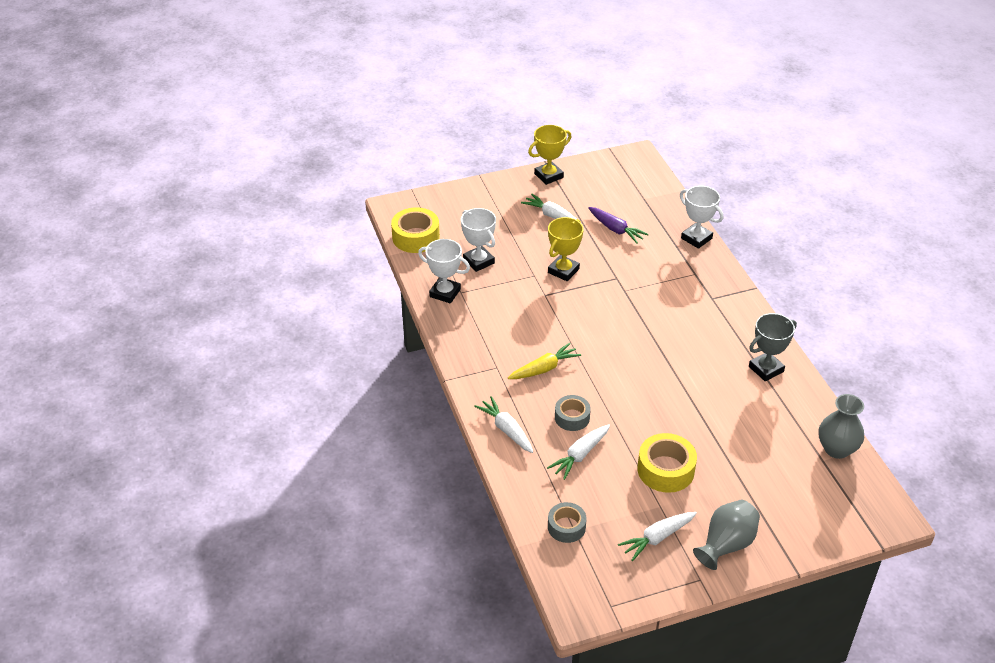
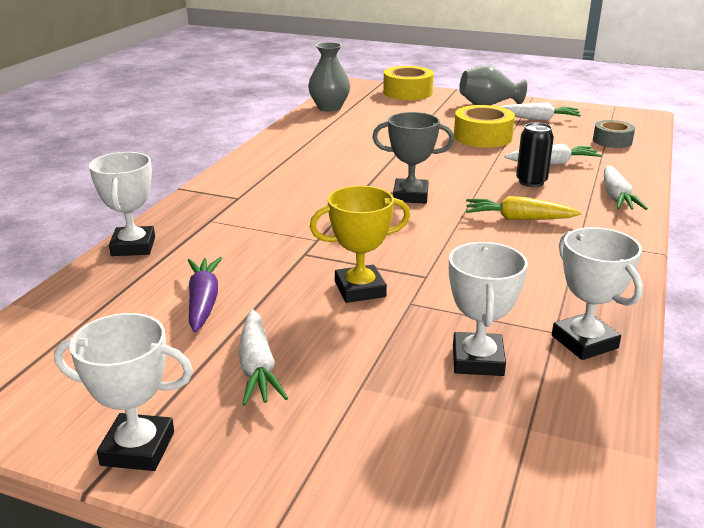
camera: 140 degrees left, 15 degrees down
yellow tape [391,207,440,253] -> yellow tape moved to [383,66,434,100]
yellow trophy [528,125,572,185] -> white trophy [54,313,193,471]
grey tape [555,395,591,431] -> black can [516,122,554,187]
grey trophy [749,313,797,382] -> grey trophy moved to [372,112,454,204]

